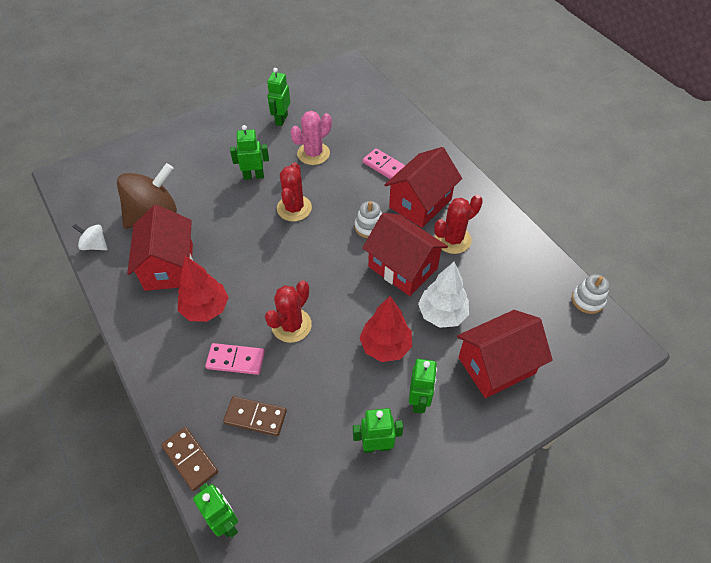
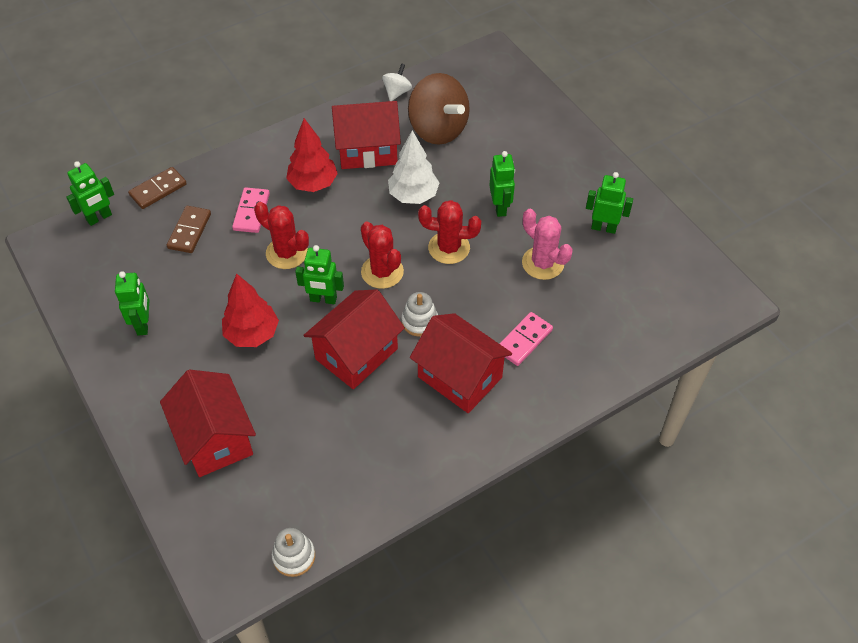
camera: 90 degrees right, 0 degrees up
green robot [409,359,437,414] -> green robot moved to [295,245,344,304]
white tree [418,262,469,328] -> white tree moved to [388,130,439,204]
red cactus [434,195,483,254] -> red cactus moved to [361,222,404,289]

